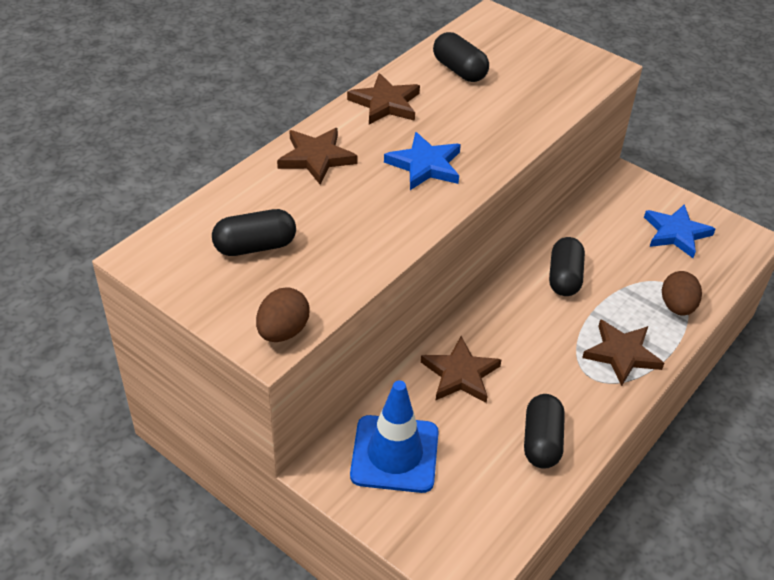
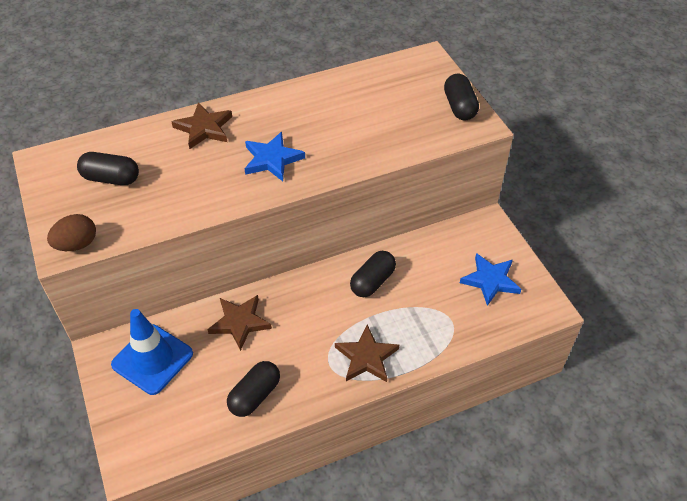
camera: 30 degrees right, 5 degrees up
brown star [347,73,420,125] -> none
black capsule [433,32,489,82] -> black capsule moved to [444,74,479,120]
brown egg [662,271,702,315] -> none

